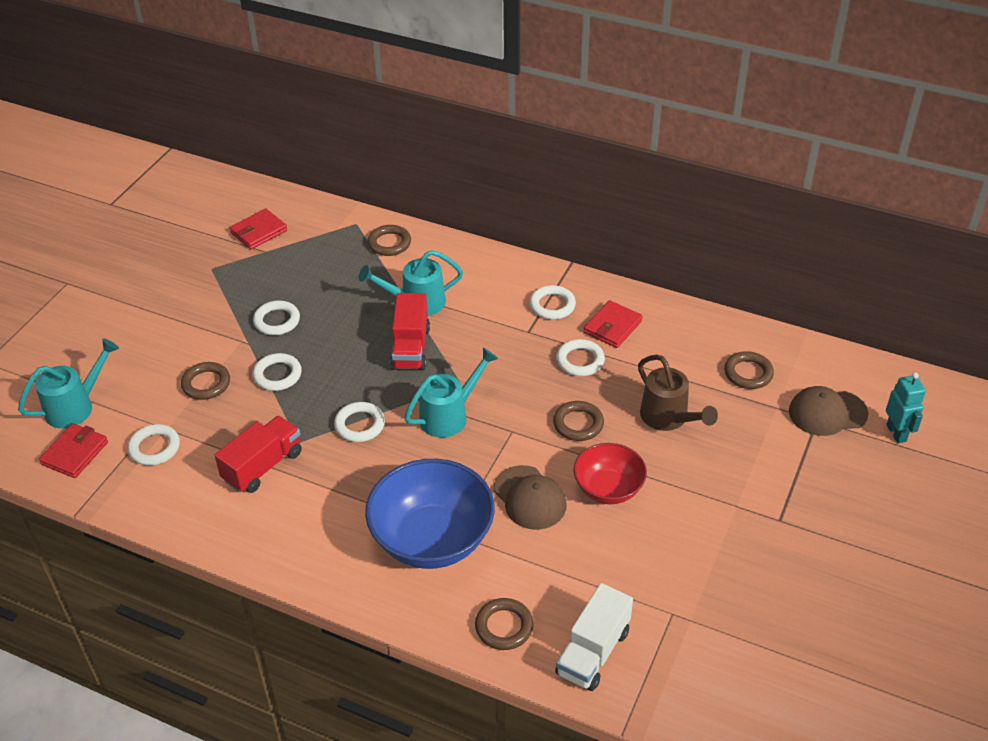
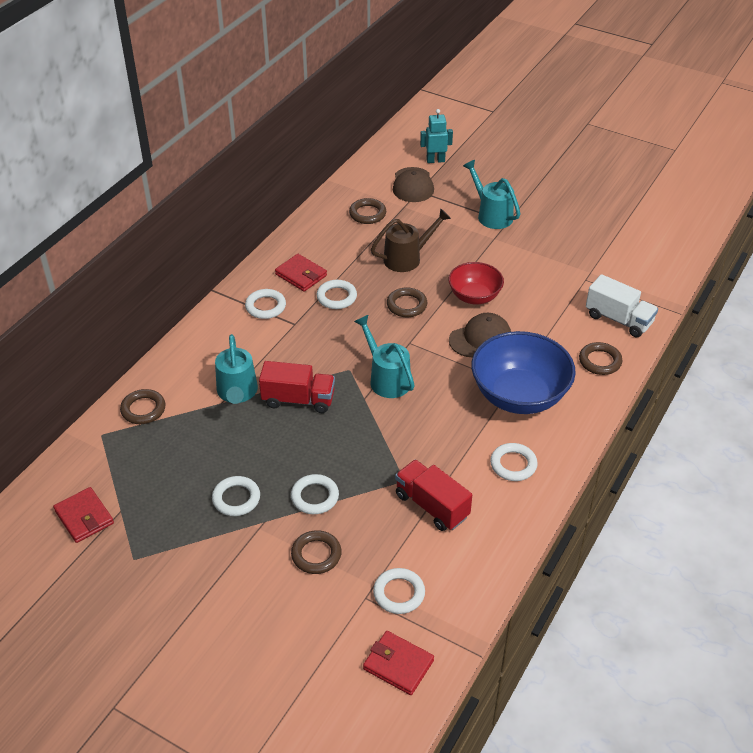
camera: 85 degrees left, 0 degrees up
turquoise watering can [18,339,119,428] -> turquoise watering can moved to [463,160,520,229]
white ring [334,402,385,442] -> white ring moved to [490,443,538,481]

